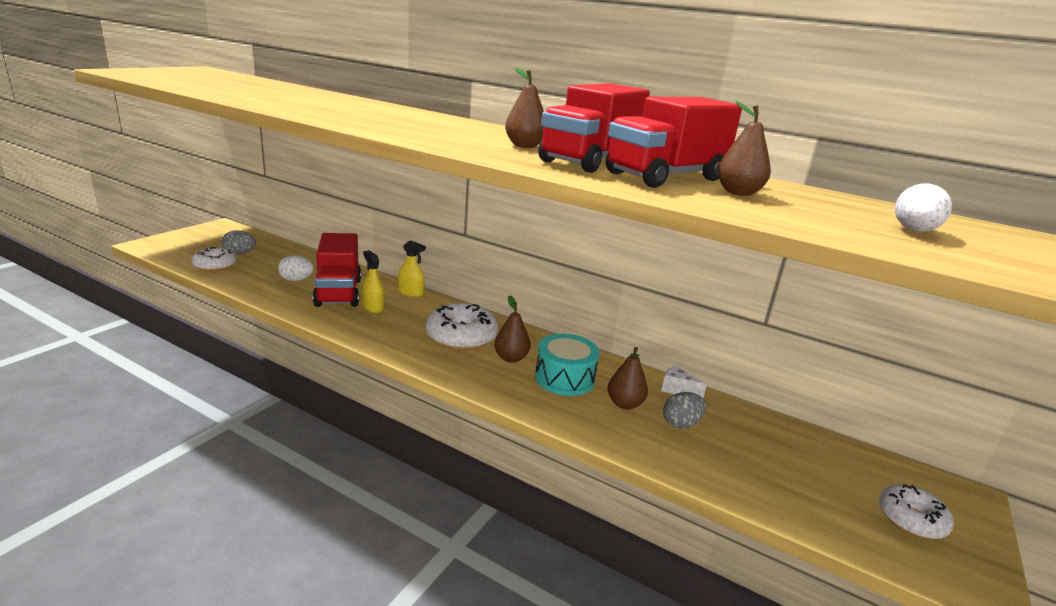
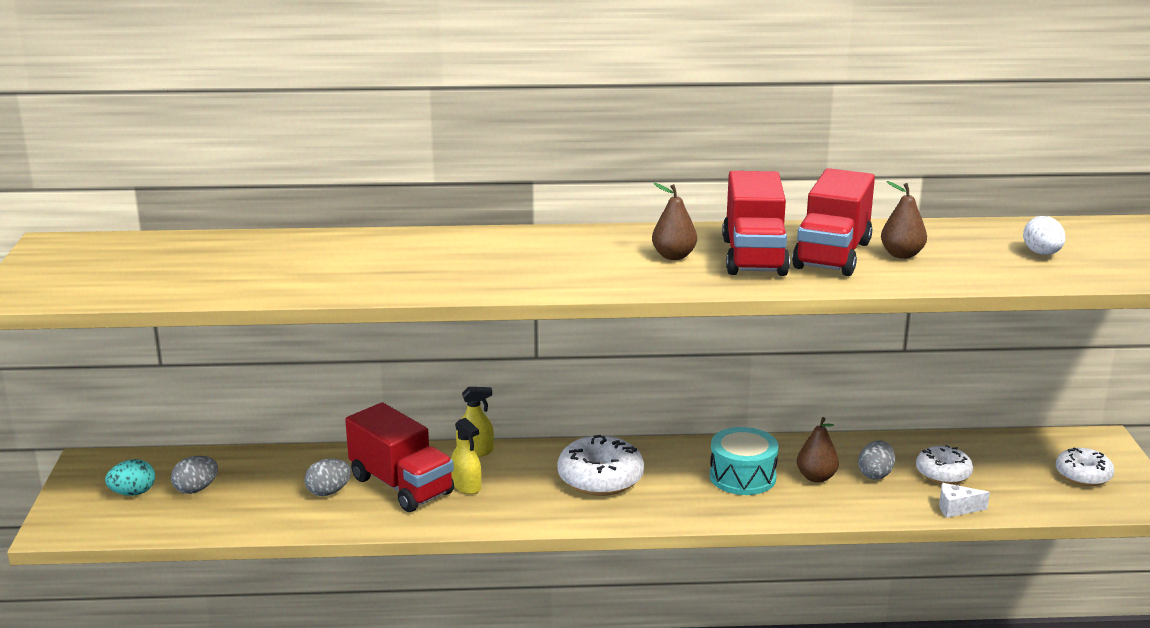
camera: 30 degrees left, 0 degrees up
white donut [192,247,236,272] -> white donut moved to [916,445,973,484]
white egg [278,255,314,281] -> grey egg [305,459,351,496]
yellow spray bottle [362,251,384,313] -> yellow spray bottle turned 150 degrees counterclockwise [451,418,481,494]
brown pear [494,295,531,363] -> none
white cheese [661,365,707,398] -> white cheese moved to [939,483,990,518]
none -> turquoise egg [105,459,155,496]

